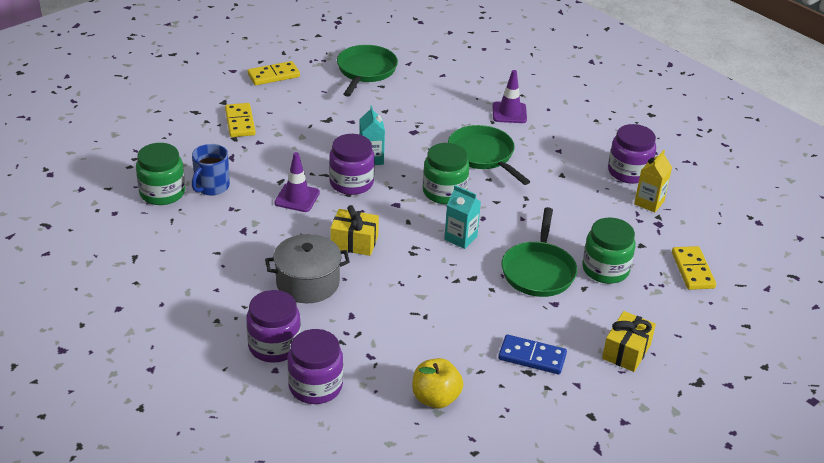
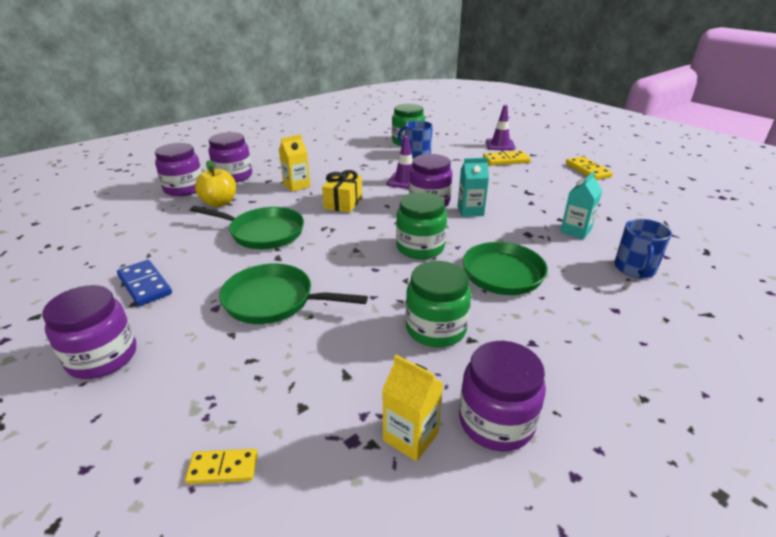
camera: 95 degrees right, 5 degrees down
grey pot [265,234,350,303] -> yellow carton [279,134,310,192]
green pan [337,45,398,97] -> green pan moved to [190,206,304,249]
yellow apple [412,358,463,408] -> yellow apple moved to [195,160,236,207]
turquoise carton [444,185,481,249] -> turquoise carton moved to [560,171,603,239]
purple traffic cone [493,70,527,123] -> purple traffic cone moved to [486,105,515,150]
blue domino [498,335,567,374] -> blue domino turned 60 degrees counterclockwise [117,260,172,306]
green jar [582,218,636,284] -> green jar moved to [406,261,471,347]
yellow gift [602,311,656,372] -> purple jar [42,285,136,379]
yellow domino [672,246,716,290] -> yellow domino [185,449,258,484], size x0.64
none -> blue mug [615,219,672,278]

